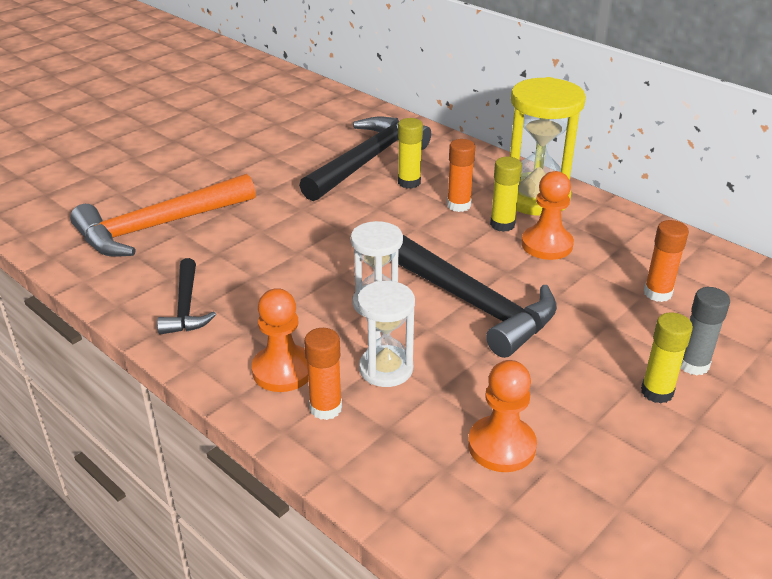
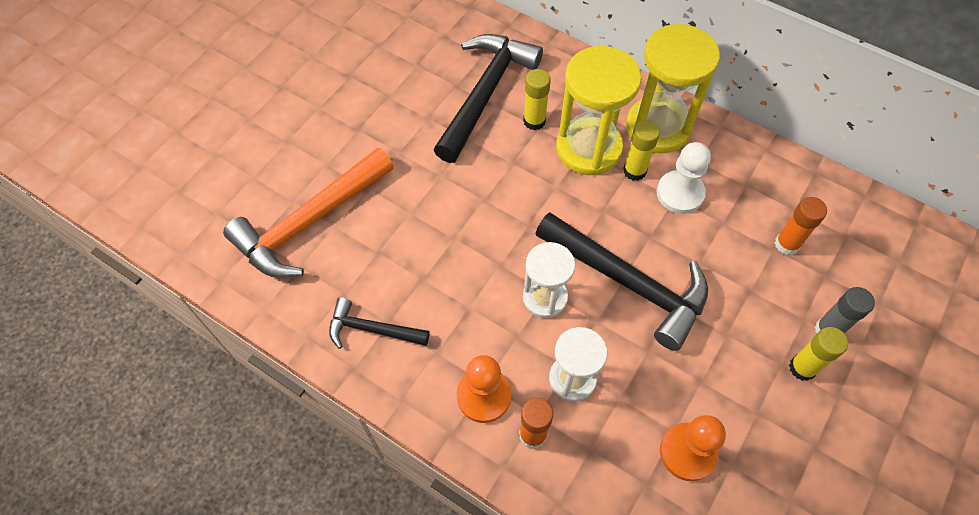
camera: 10 degrees left, 25 degrees up
black hammer [157,258,216,334] -> black hammer turned 120 degrees clockwise [329,297,430,349]
orange glue stick [447,139,475,212] -> yellow hourglass [556,46,642,176]
orange pawn [521,171,574,260] -> white pawn [656,142,711,214]

